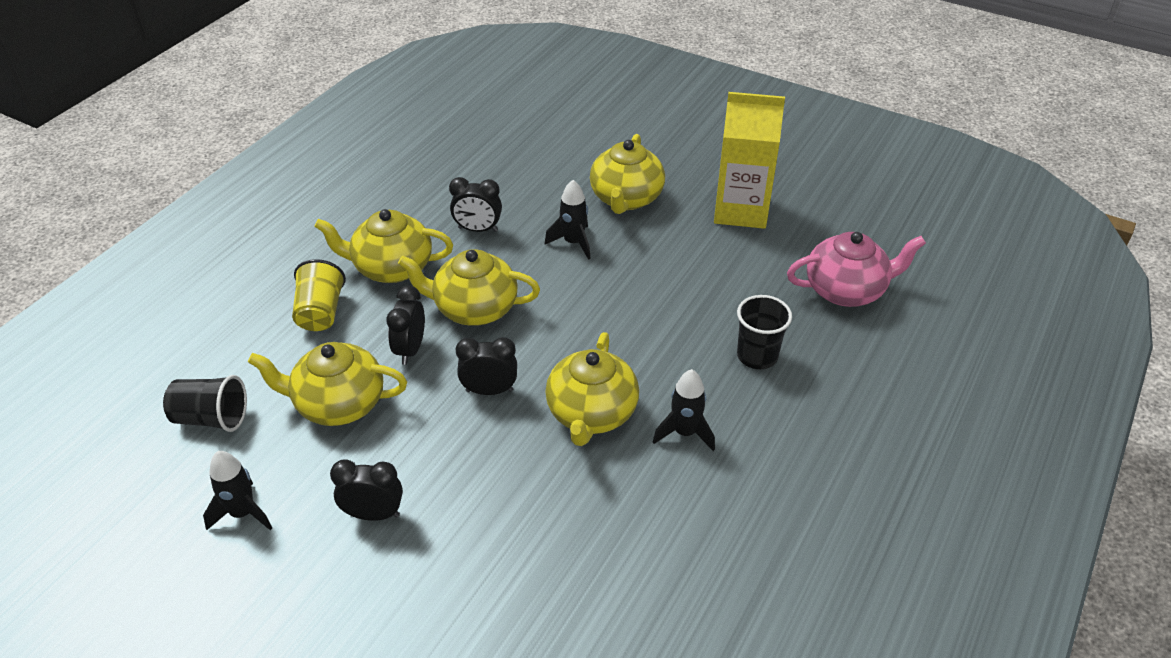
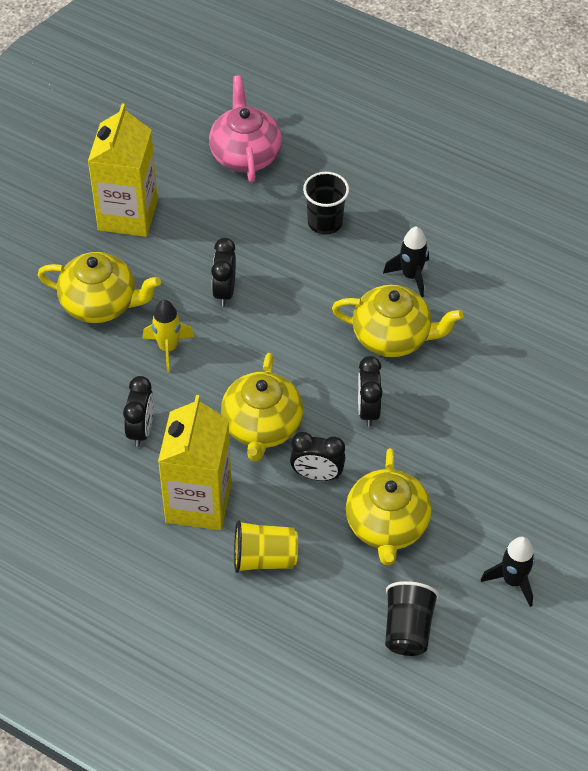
camera: 90 degrees left, 10 degrees up
yellow teapot [314,209,453,283] -> yellow carton [158,395,232,530]
black clock [330,460,403,521] -> black clock moved to [211,238,236,306]
black rocket [545,180,591,260] -> yellow rocket [143,300,194,372]

